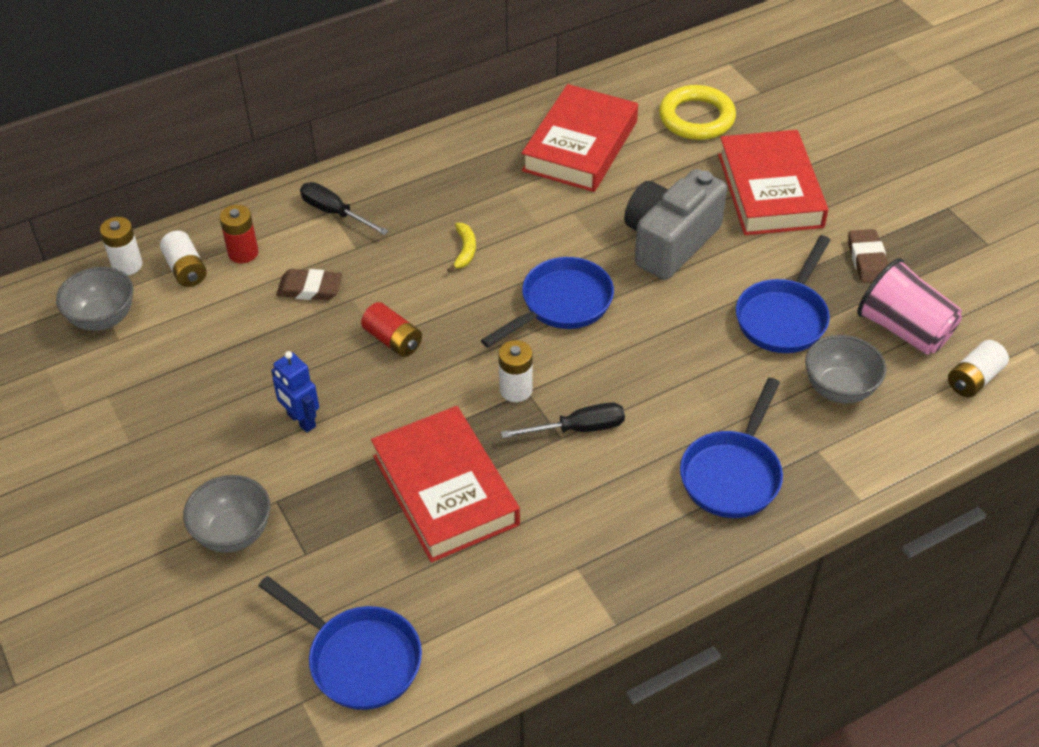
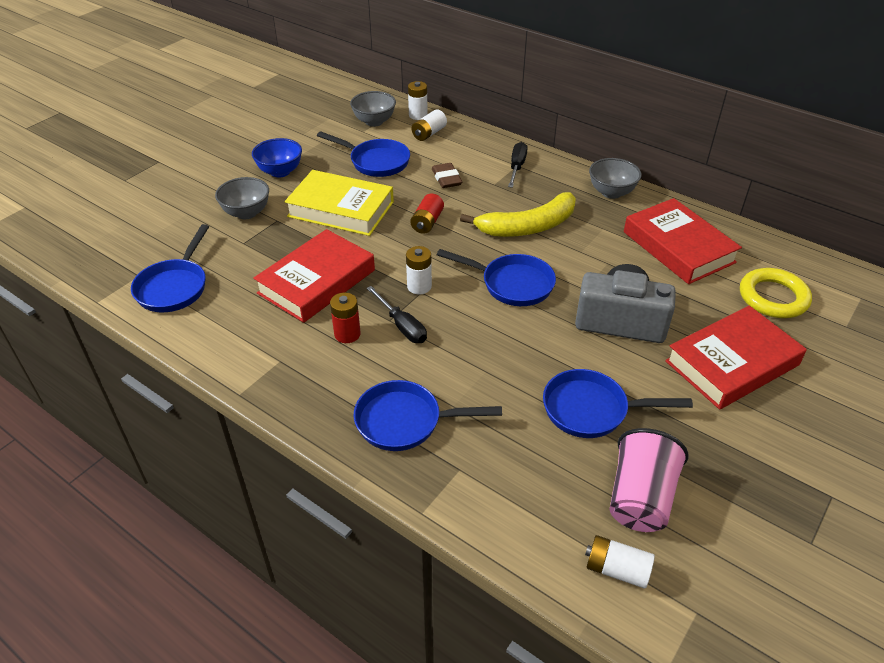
camera: 65 degrees right, 5 degrees down
red battery [220,205,258,263] -> red battery moved to [330,293,361,343]
blue robot [271,351,319,433] -> yellow book [284,170,394,236]
yellow banana [447,223,476,272] -> yellow banana [460,192,576,237], size x2.42
red book [522,84,638,192] -> red book turned 60 degrees clockwise [624,198,742,284]
grey bowl [805,335,886,403] -> grey bowl moved to [589,158,642,199]
brown eraser [848,229,888,283] -> none
none -> blue bowl [252,138,302,178]
none -> blue pan [317,131,410,177]

